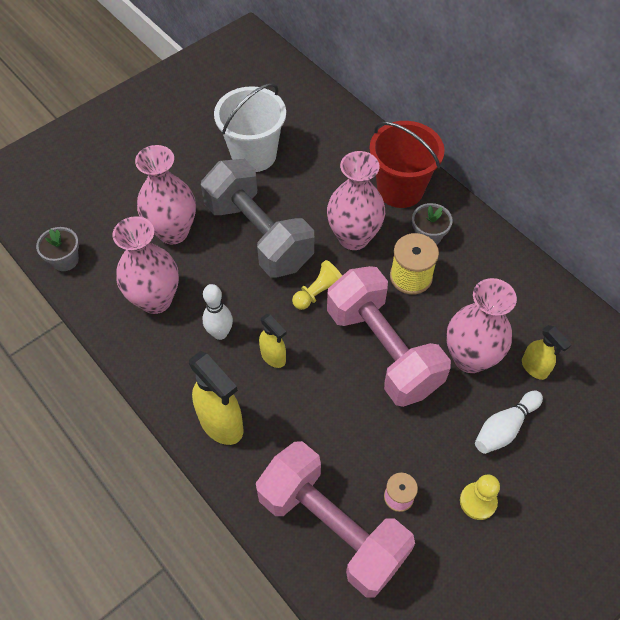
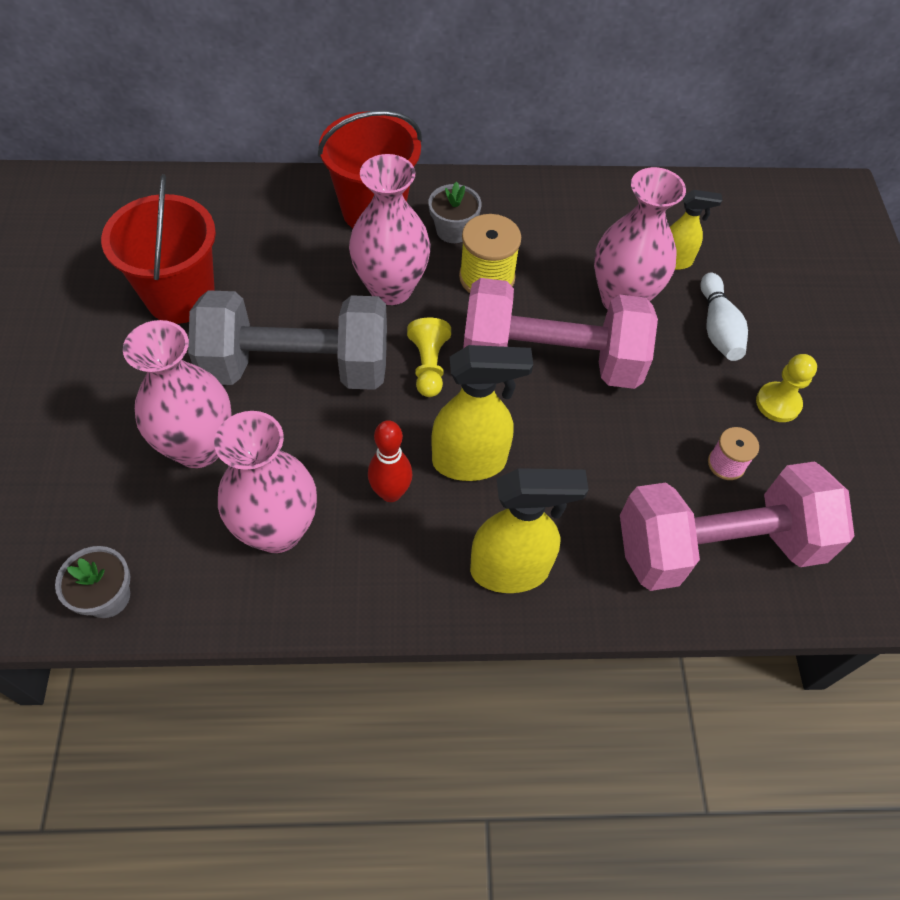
camera: 55 degrees left, 0 degrees up
white bowling pin [202,284,233,340] -> red bowling pin [368,420,412,502]
white bucket [214,83,286,172] -> red bucket [101,174,216,324]
yellow spray bottle [259,314,286,368] -> yellow spray bottle [431,345,533,481], size x1.71

